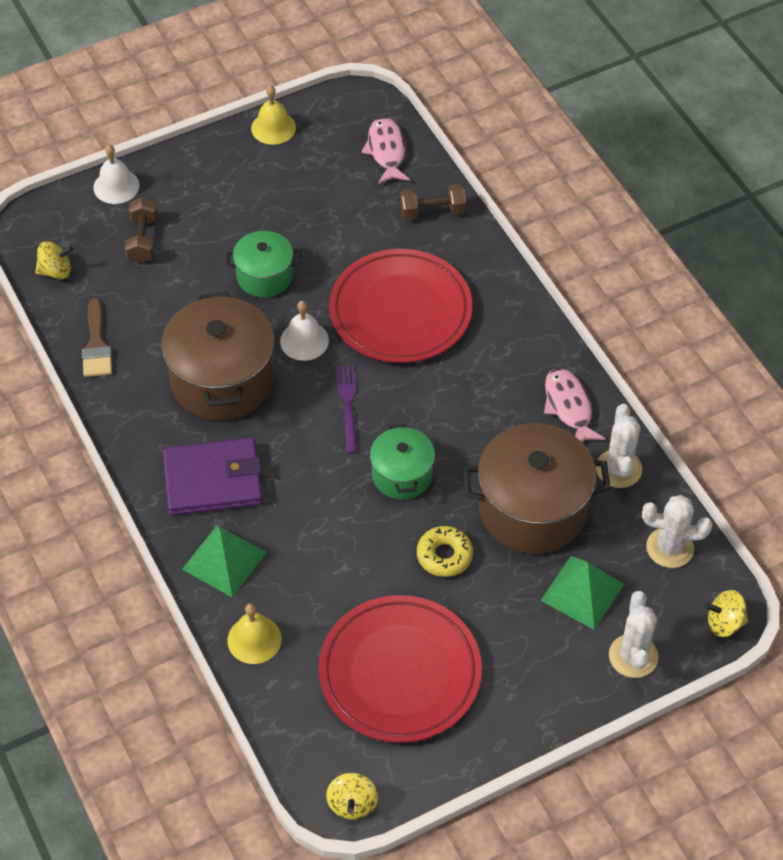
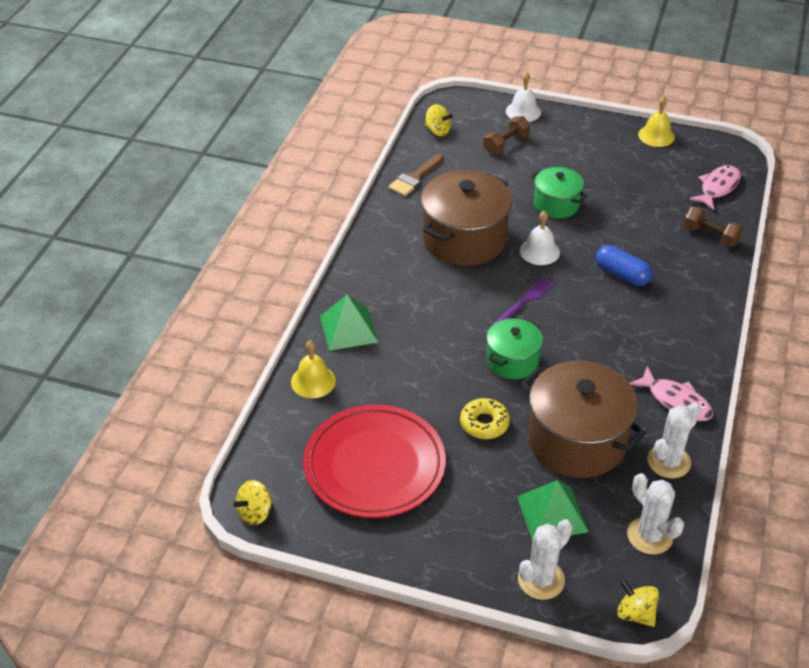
camera: 45 degrees right, 10 degrees down
purple wallet [163,437,263,516] -> none
red plate [329,249,472,363] -> blue capsule [596,245,653,286]
pink fish [544,368,606,442] -> pink fish turned 105 degrees clockwise [630,366,713,421]

